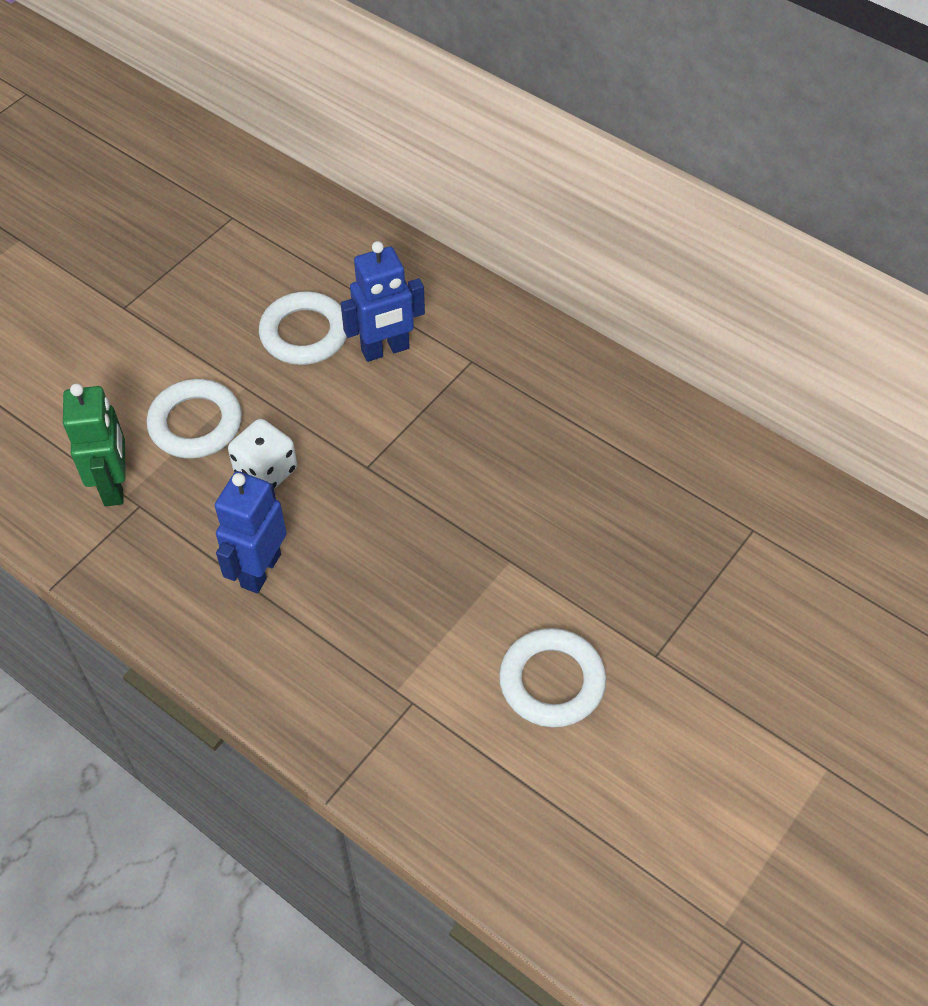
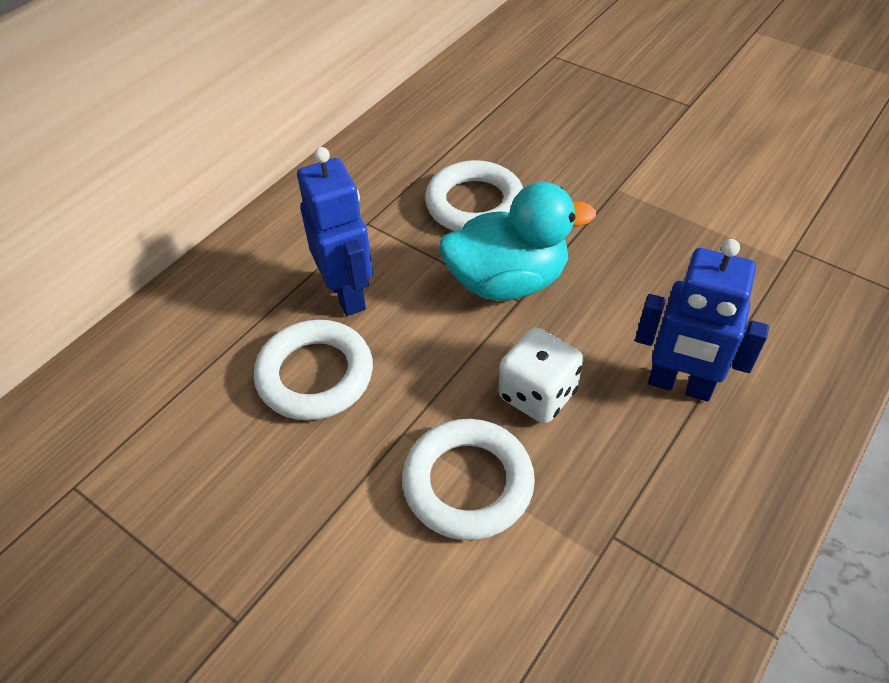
camera: 90 degrees left, 5 degrees down
green robot [63,384,126,506] -> none
white ring [499,628,606,727] -> white ring moved to [425,160,523,231]
none -> turquoise duck [439,182,596,301]

